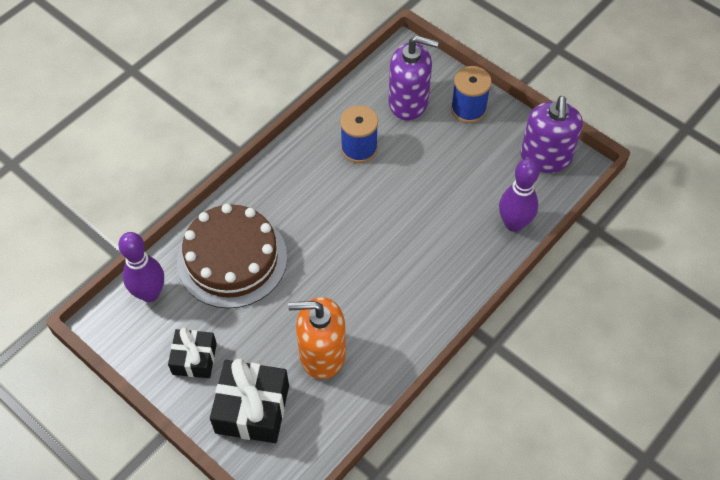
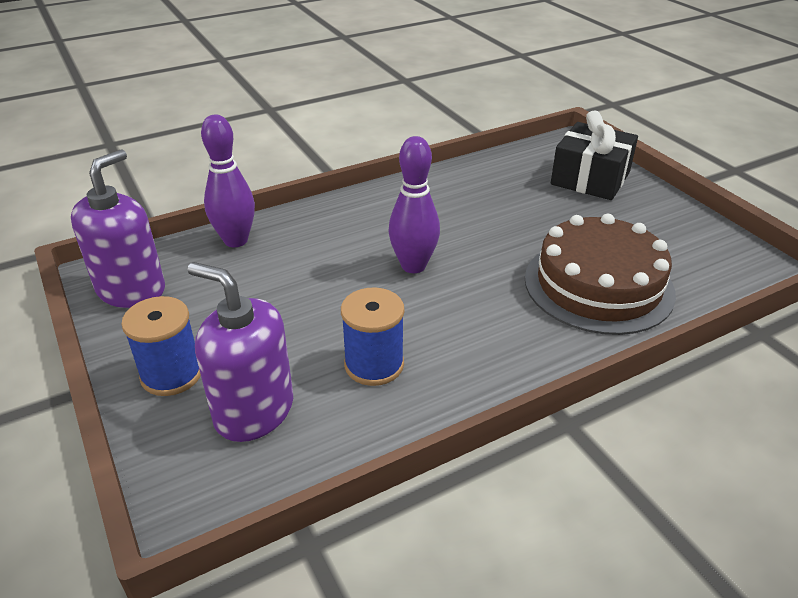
camera: 160 degrees left, 20 degrees down
purple bowling pin [118,232,164,302] -> purple bowling pin moved to [388,136,440,273]
black gift [168,328,217,378] -> none
orange soap dispenser [288,297,346,379] -> none

